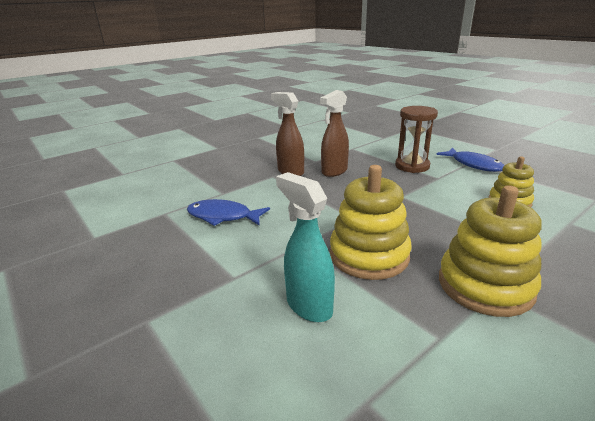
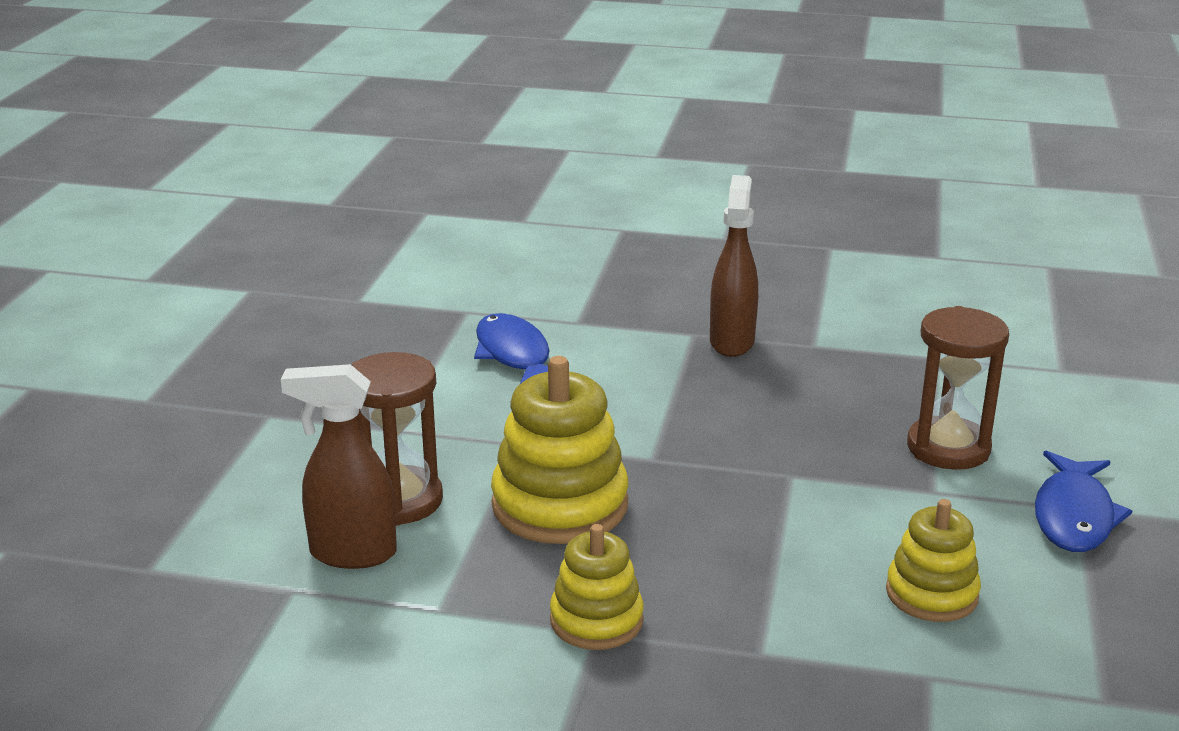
camera: 50 degrees right, 0 degrees up
turquoise spray bottle [276,172,335,322] -> brown hourglass [352,352,443,526]
brown spray bottle [320,90,349,177] -> brown spray bottle moved to [281,364,397,569]
yellow stacking toy [439,186,542,317] -> yellow stacking toy [550,524,644,650], size x0.61

